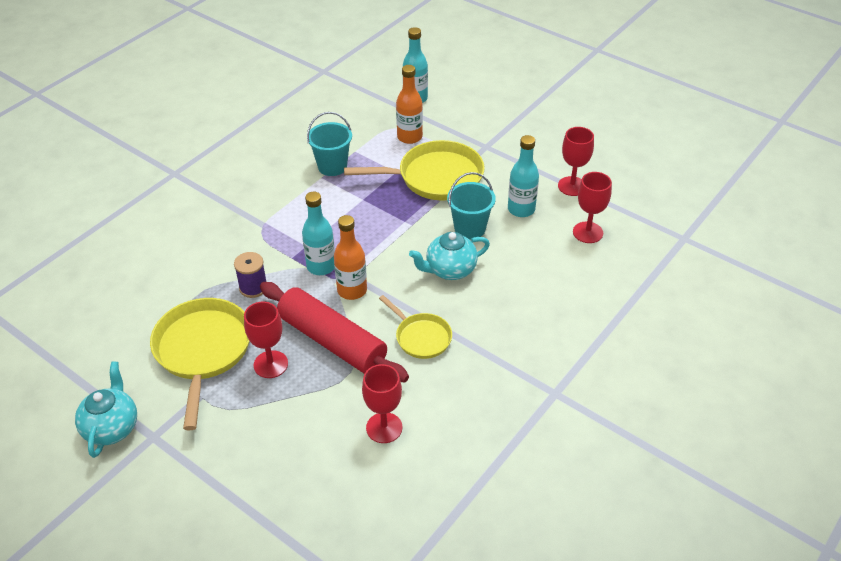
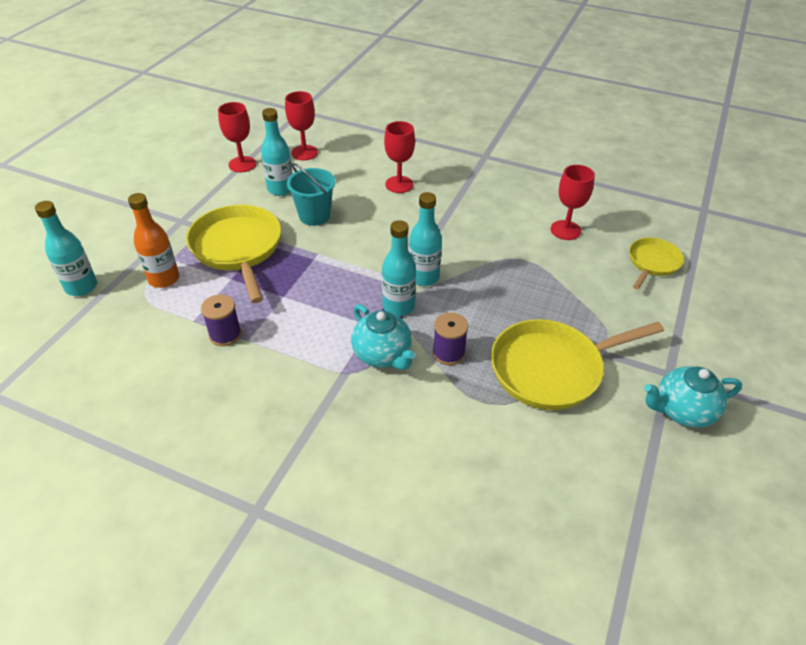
camera: 105 degrees left, 0 degrees up
red goblet [244,301,288,378] -> red goblet moved to [384,121,415,193]
red rolling pin [260,282,409,382] -> none
turquoise bucket [307,112,352,176] -> purple spool [201,294,242,346]
orange bottle [334,215,367,300] -> turquoise bottle [409,192,442,286]
yellow pan [379,295,452,359] -> yellow pan moved to [629,238,684,289]
turquoise teapot [409,232,490,280] -> turquoise teapot moved to [351,304,416,370]

